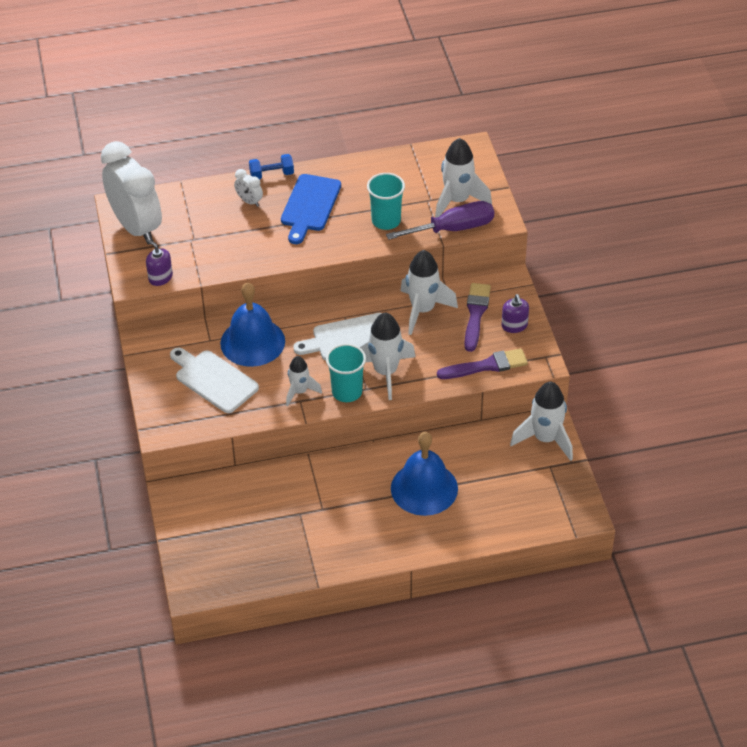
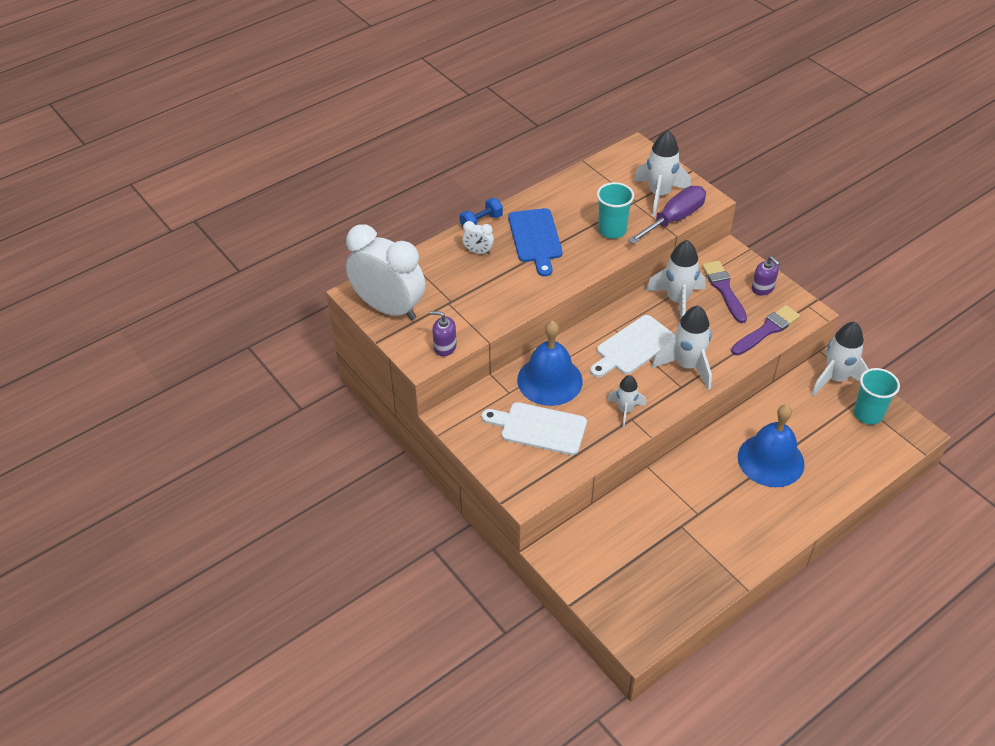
camera: 25 degrees left, 0 degrees up
turquoise cup [326,344,366,402] -> turquoise cup moved to [854,368,900,425]

